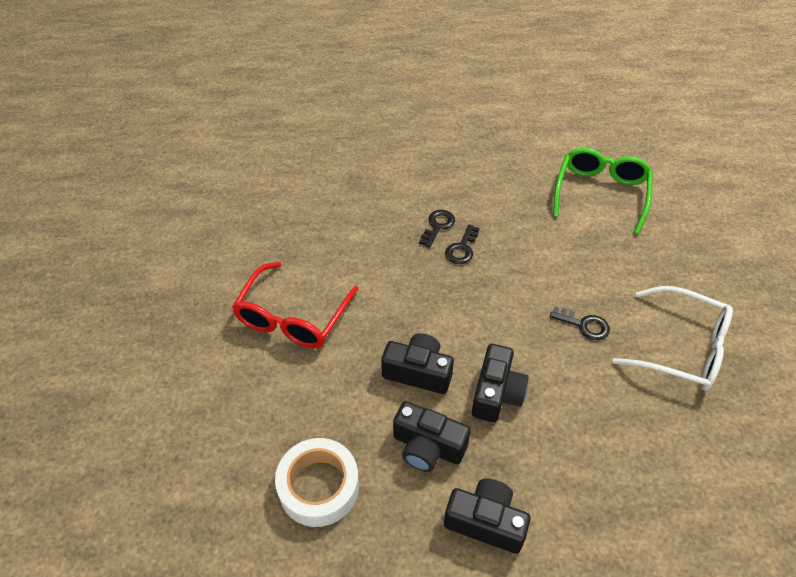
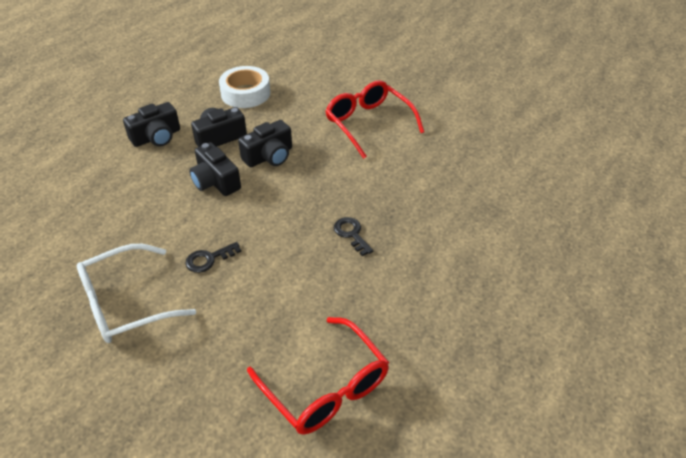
camera: 125 degrees right, 5 degrees down
black key [419,210,455,248] -> none
green glasses [553,147,653,235] -> red glasses [247,317,389,435]

